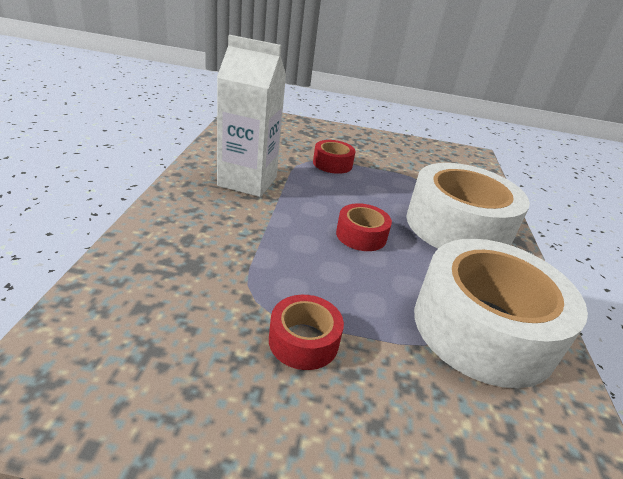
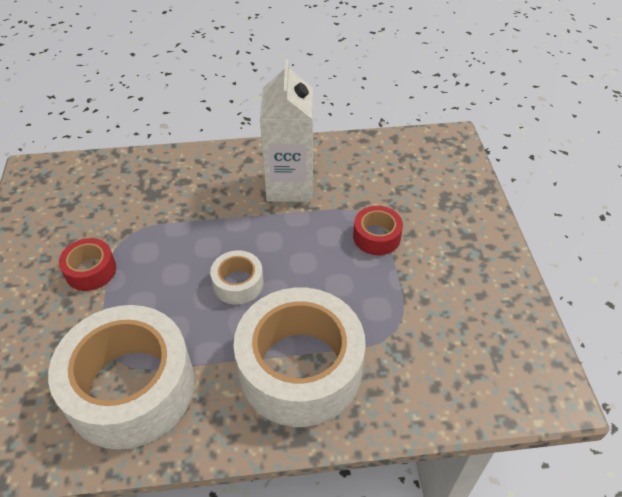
camera: 80 degrees right, 15 degrees up
red tape [336,203,392,251] -> white tape [210,250,264,305]

